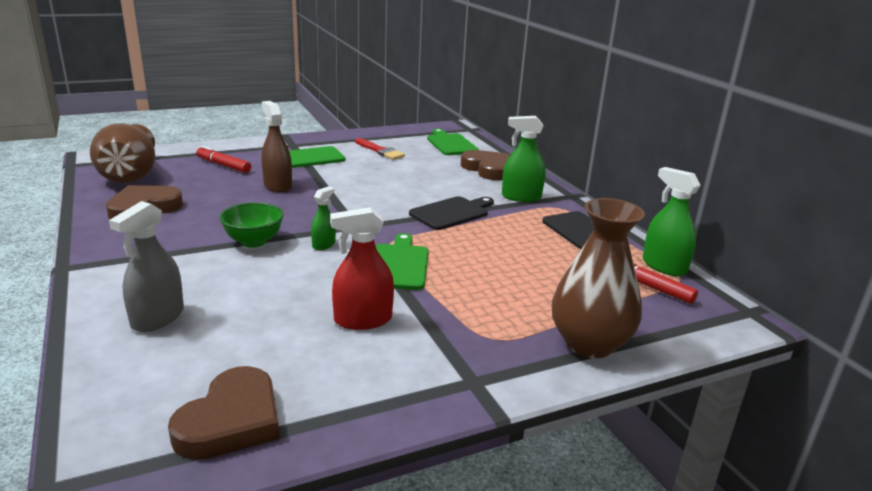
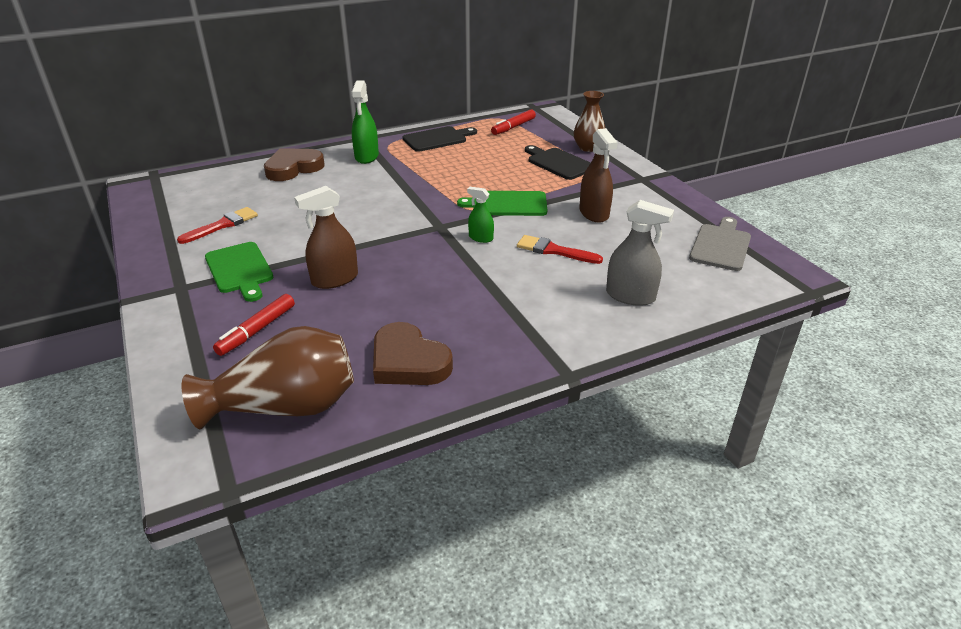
camera: 90 degrees left, 10 degrees up
brown heart [168,366,279,460] -> grey cutting board [689,217,751,271]
green bowl [220,202,284,248] -> none
red spray bottle [330,207,394,330] -> brown spray bottle [579,128,618,223]
black cutting board [409,196,494,230] -> black cutting board moved to [525,145,591,180]
green cutting board [427,129,479,155] -> none
brown vase [552,198,645,358] -> brown vase [574,91,605,152], size x0.63
green spray bottle [643,167,701,276] -> none
none -> red brush [517,235,603,264]

